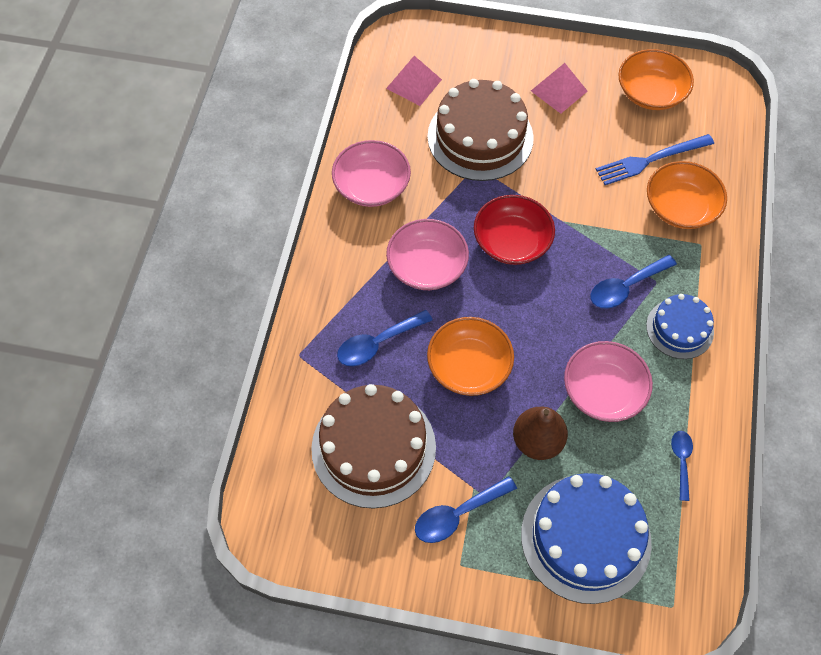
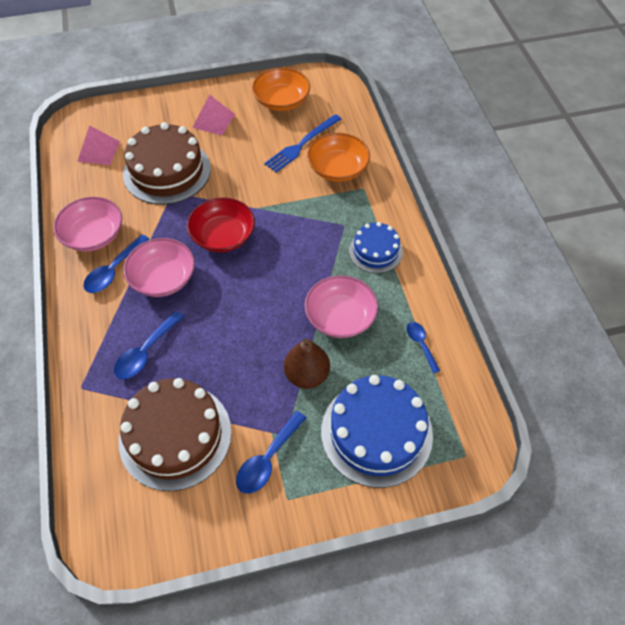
camera: 25 degrees left, 5 degrees down
orange bowl [427,317,514,396] -> none
blue spoon [590,255,677,309] -> blue spoon moved to [83,234,150,293]

